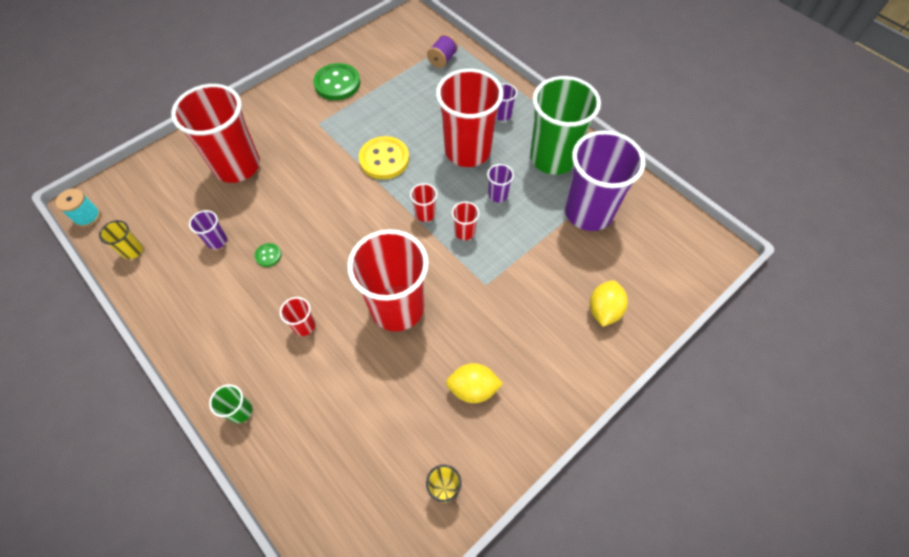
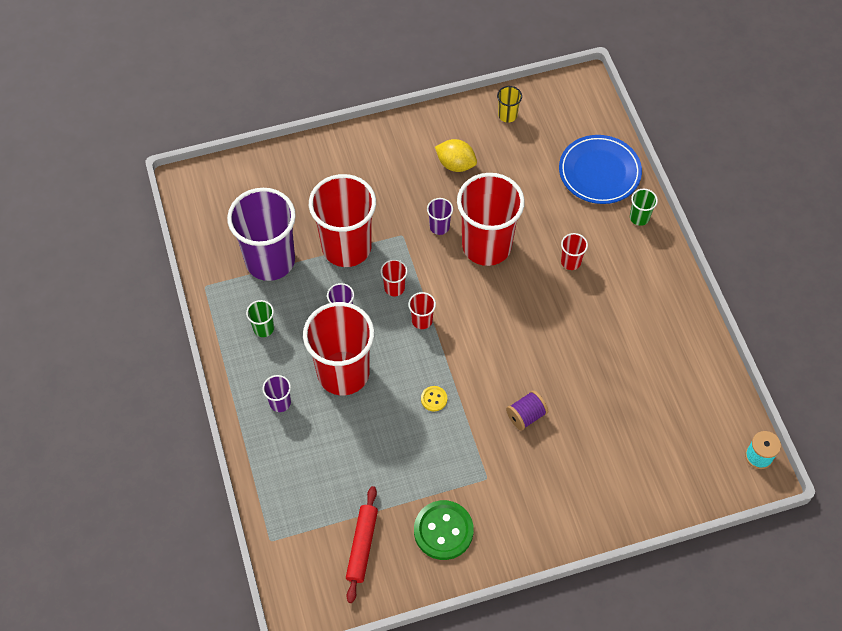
camera: 155 degrees left, 0 degrees up
yellow cup [99,220,143,259] -> none
red cup [171,84,260,183] -> red cup moved to [309,174,376,267]
purple cup [189,210,227,249] -> purple cup moved to [427,198,453,235]
green button [254,243,281,267] -> none
yellow button [359,136,409,179] -> yellow button [421,386,447,411], size x0.47
purple spool [427,34,458,68] -> purple spool moved to [506,390,548,431]
green cup [530,76,601,175] -> green cup [246,300,274,337], size x0.41
yellow lemon [590,280,628,327] -> none
none -> red rolling pin [346,486,378,603]
none -> blue plate [559,135,642,204]

